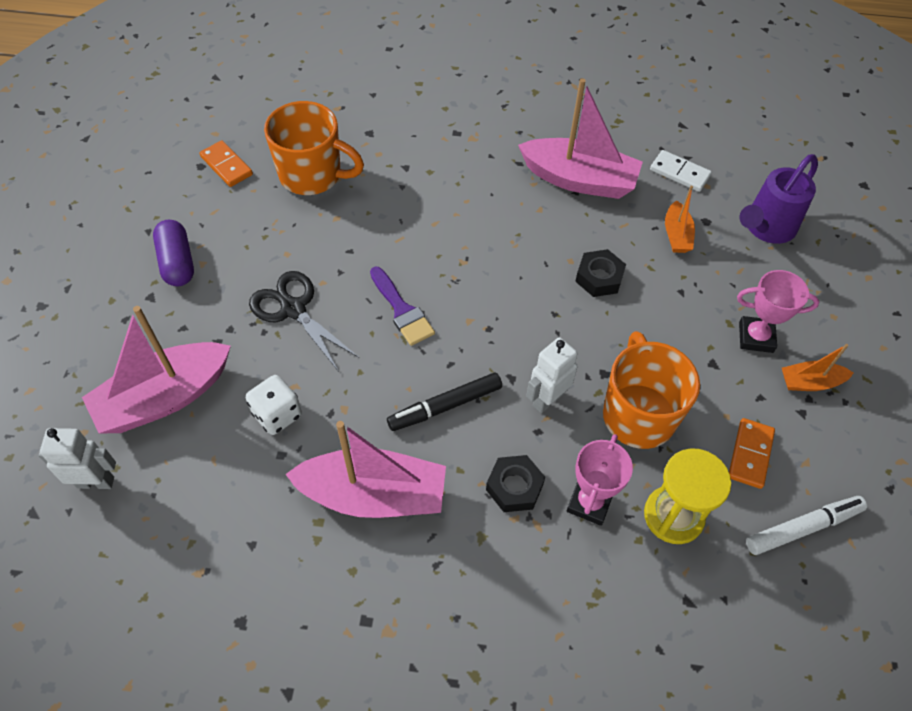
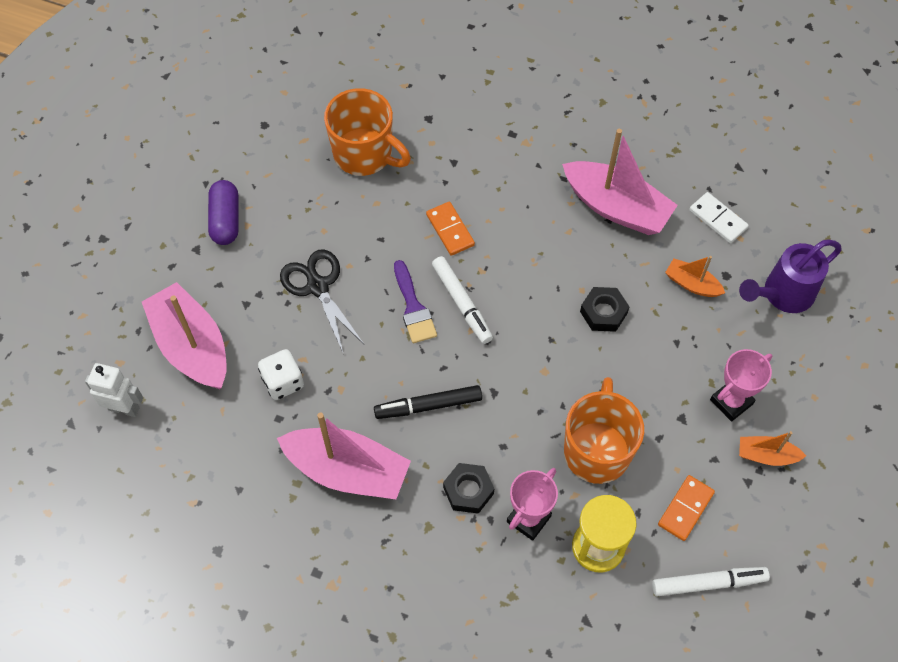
camera: 15 degrees right, 5 degrees up
pink boat [82,306,231,433] -> pink boat turned 75 degrees clockwise [142,282,227,389]
orange domino [199,140,253,187] -> orange domino moved to [426,202,475,256]
white robot [526,337,578,413] -> none
orange boat [665,186,695,253] -> orange boat turned 105 degrees clockwise [665,256,725,297]
pink trophy [737,270,819,353] -> pink trophy turned 60 degrees counterclockwise [710,349,772,422]
none -> white marker [432,256,493,344]

